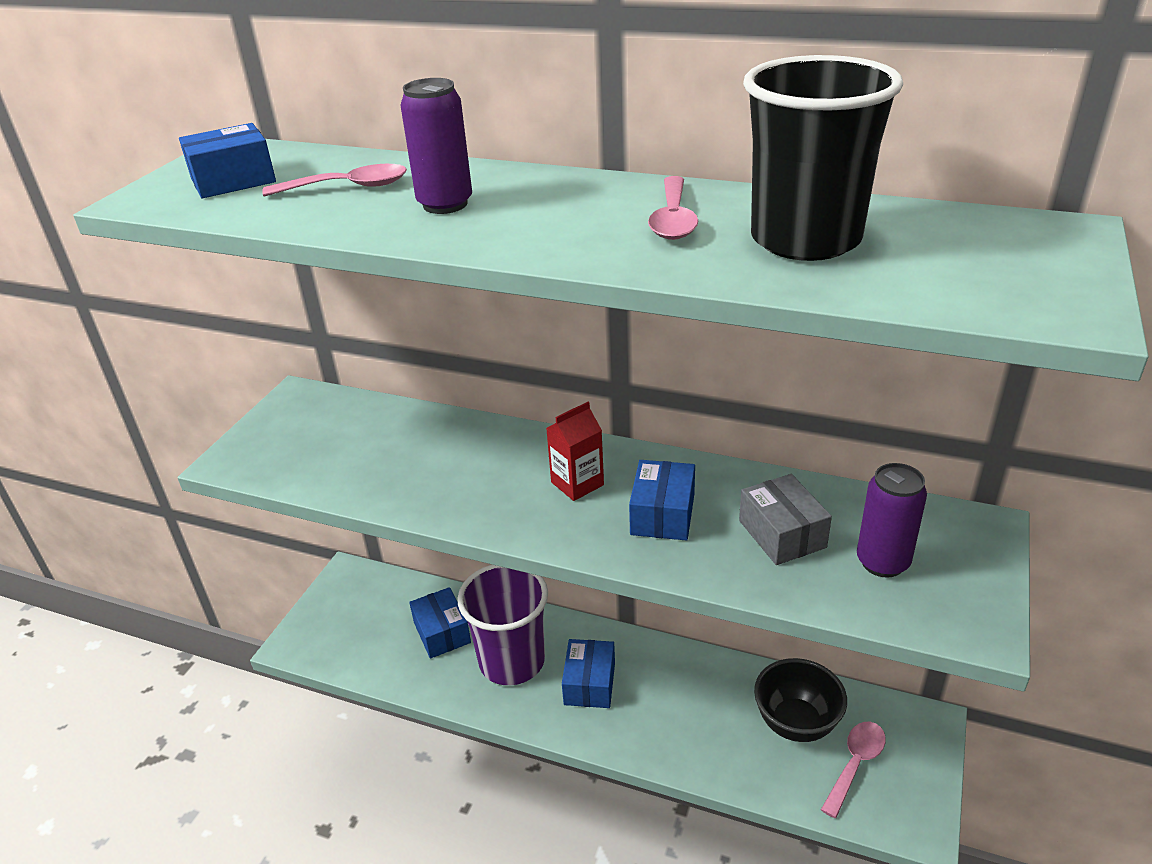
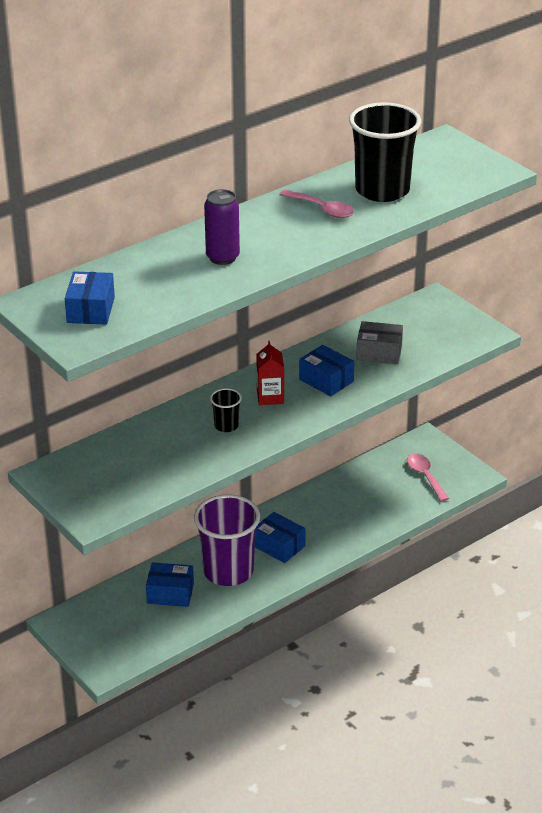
camera: 60 degrees left, 0 degrees up
pink spoon [262,164,407,196] -> none
black bowl [754,658,847,742] -> none
purple can [857,463,927,578] -> none
none -> black cup [210,388,242,432]

